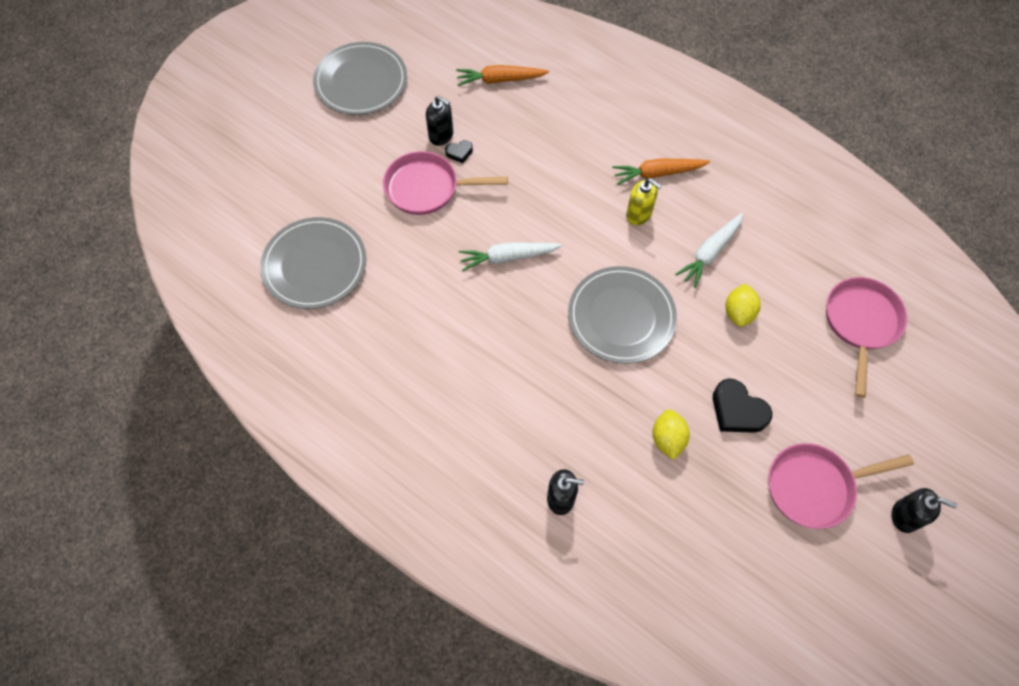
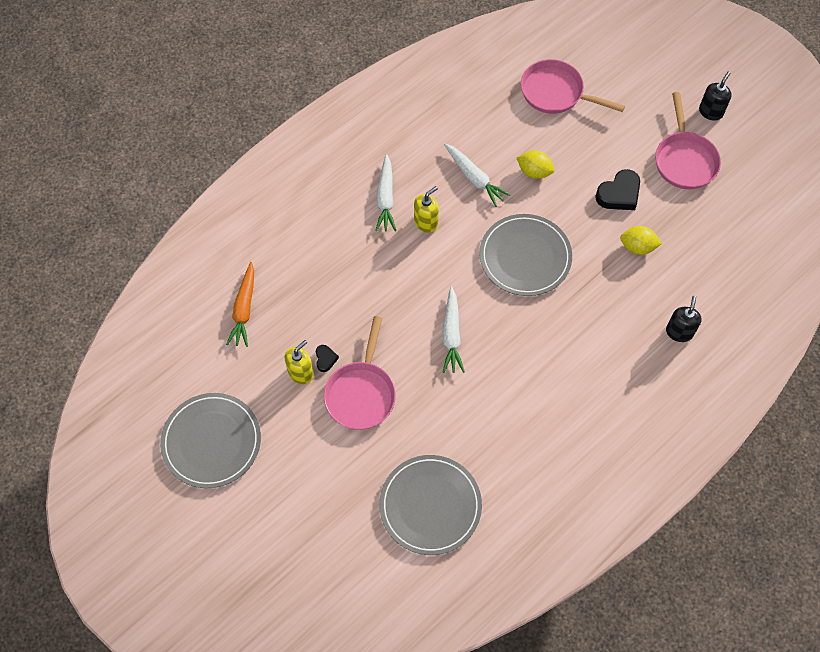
camera: 80 degrees left, 0 degrees up
black soap dispenser [426,96,453,146] -> yellow soap dispenser [285,340,314,384]
orange carrot [612,158,710,185] -> white carrot [375,154,396,231]

